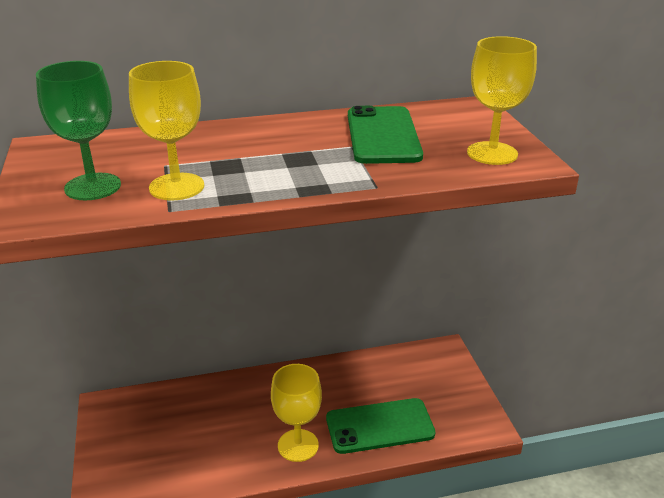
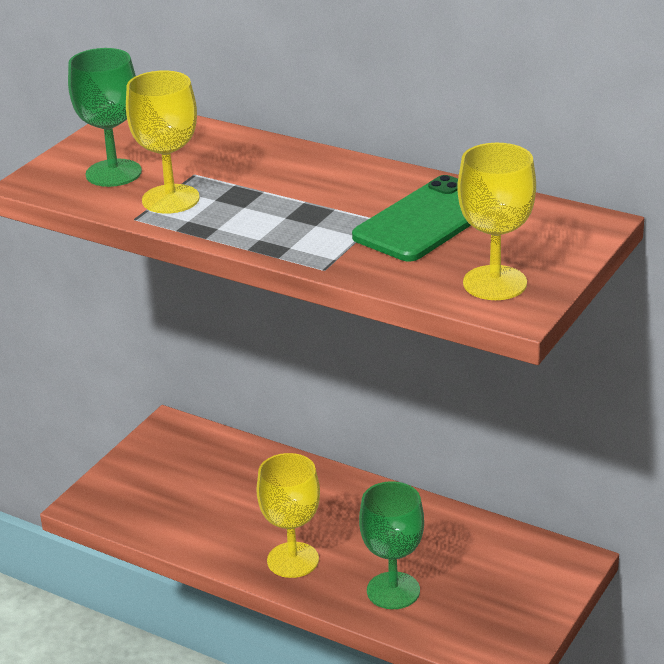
camera: 45 degrees right, 0 degrees up
green phone [326,398,435,454] -> green goblet [359,481,424,609]

